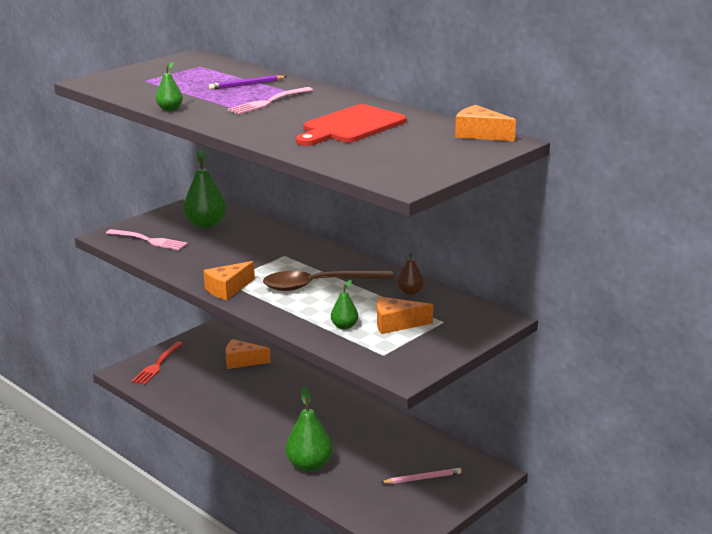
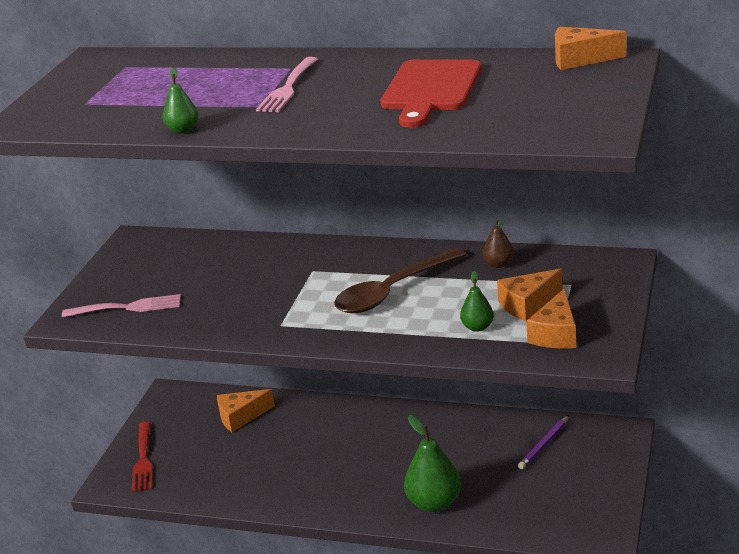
camera: 25 degrees left, 5 degrees up
green pear [184,150,226,228] -> none
orange cheese [203,261,255,300] -> orange cheese moved to [526,288,576,349]
purple pencil [209,75,287,90] -> purple pencil moved to [518,415,569,469]
pink pencil [380,468,462,484] -> none

